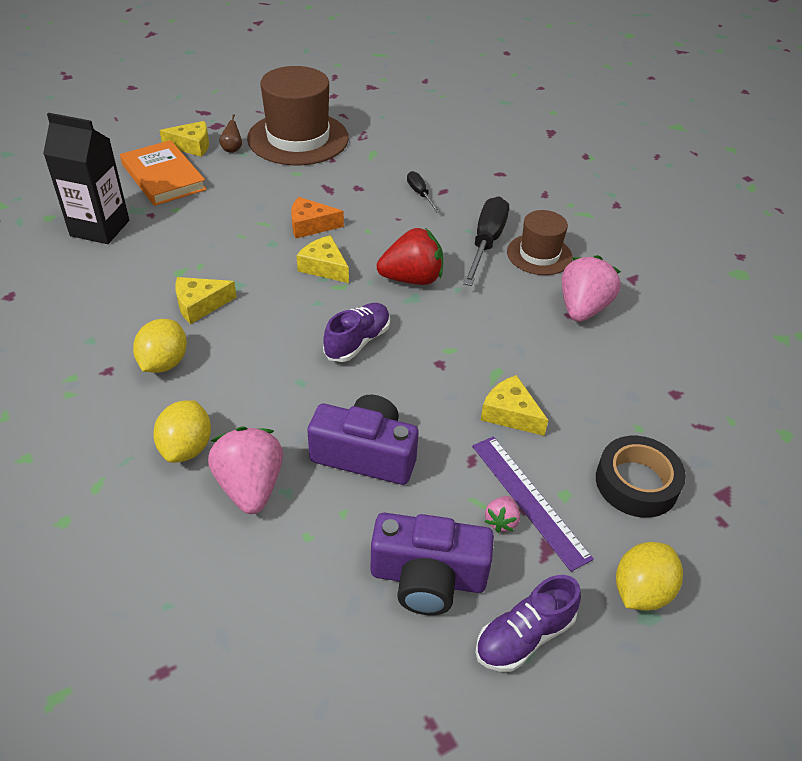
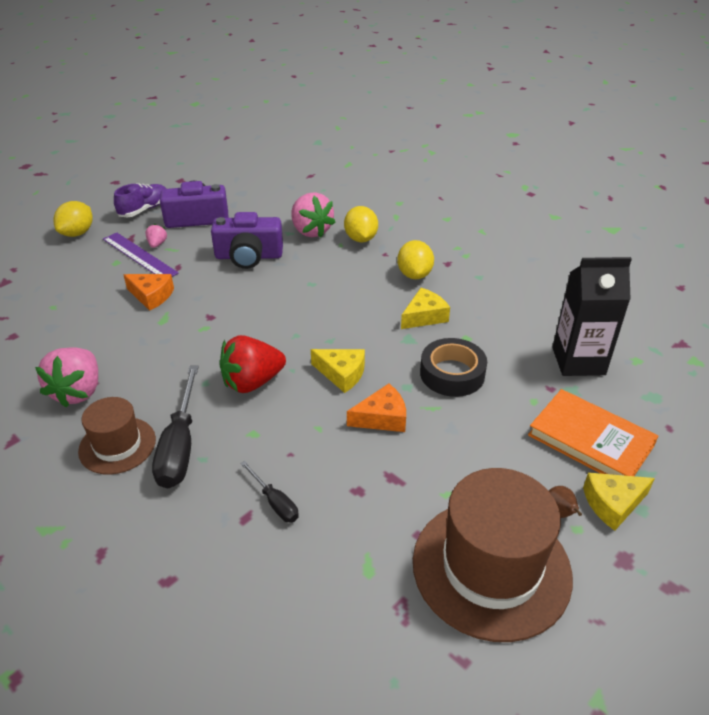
camera: 165 degrees right, 5 degrees down
purple shoe [323,303,390,362] -> none
yellow cheese [481,375,548,436] -> orange cheese [123,274,174,311]
black tape [596,436,686,518] -> black tape moved to [420,338,487,397]

